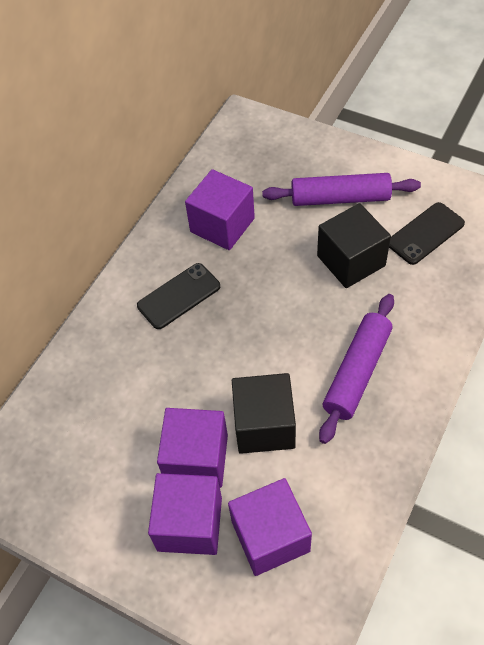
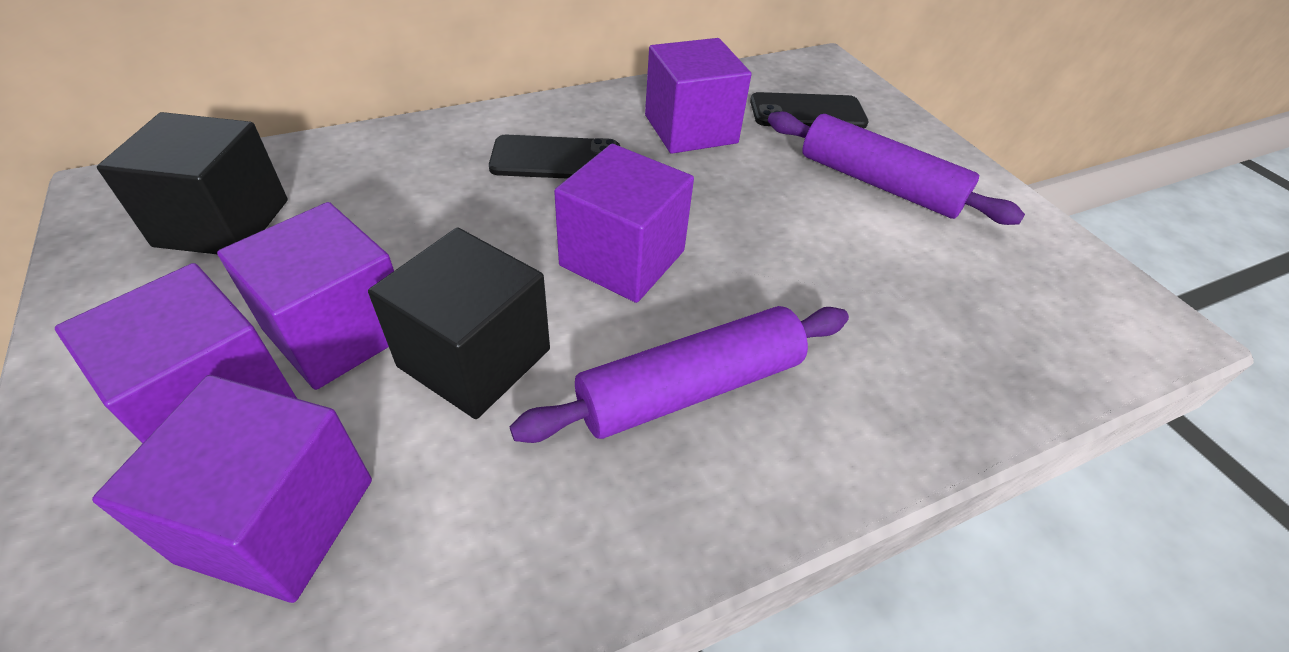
camera: 30 degrees right, 10 degrees down
black cube [317,203,391,288] -> black cube moved to [97,112,288,254]
black phone [389,202,465,265] -> black phone moved to [750,92,869,128]
none -> purple cube [554,144,694,303]

